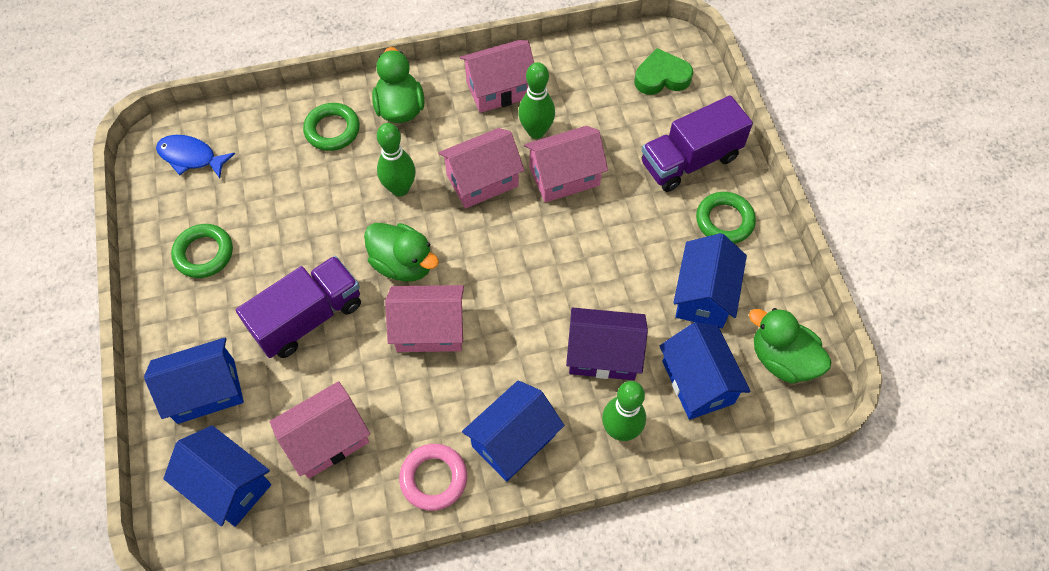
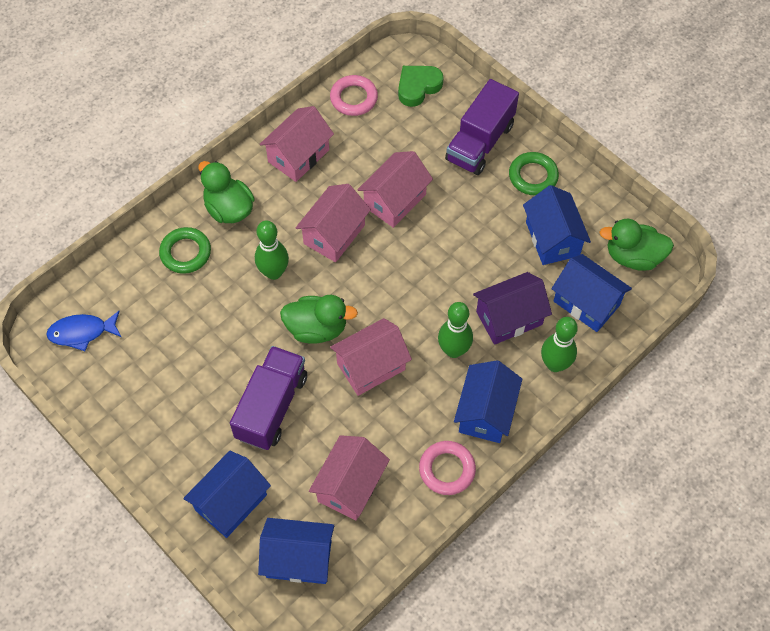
camera: 30 degrees left, 0 degrees up
green ring [171,224,233,278] -> none
green bowling pin [518,62,555,139] -> green bowling pin moved to [438,302,473,358]
none -> pink ring [330,75,378,116]

